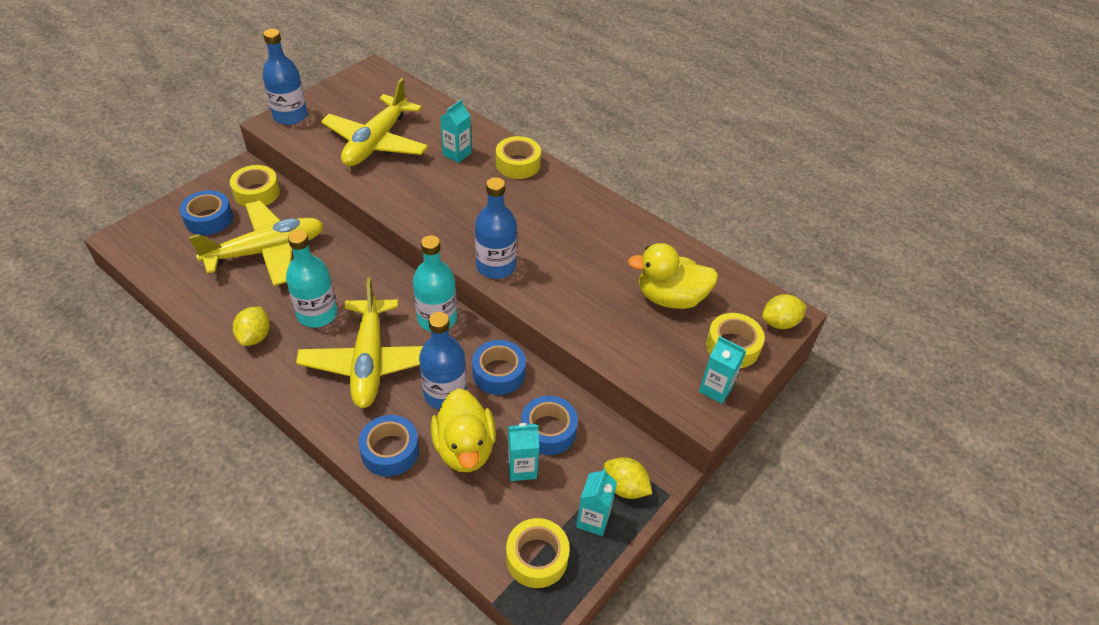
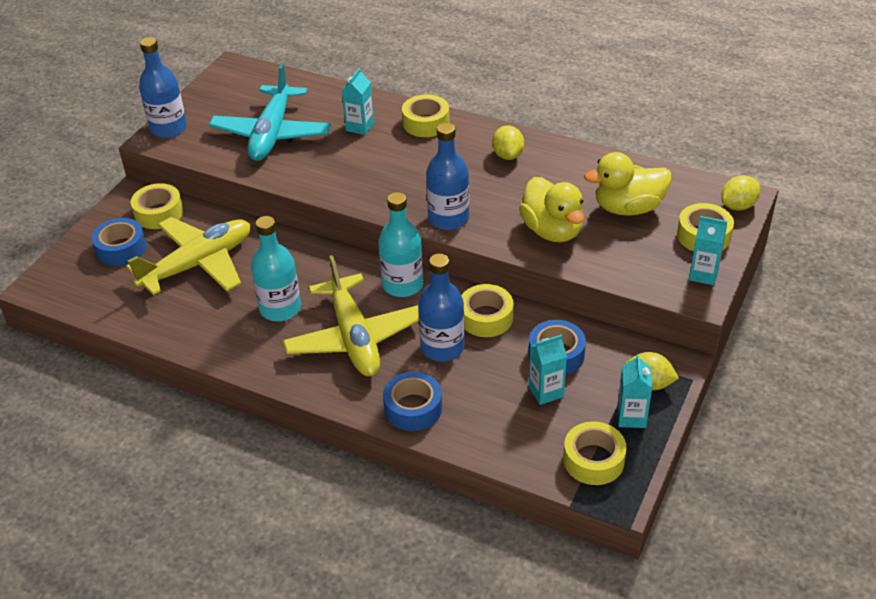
camera: 10 degrees left, 5 degrees down
yellow lemon [233,307,270,346] -> yellow lemon moved to [492,125,524,160]
yellow plane [321,78,428,166] -> turquoise plane [209,63,331,161]
yellow duck [431,388,496,472] -> yellow duck moved to [519,177,585,242]
blue tape [472,340,526,395] -> yellow tape [461,284,514,337]

